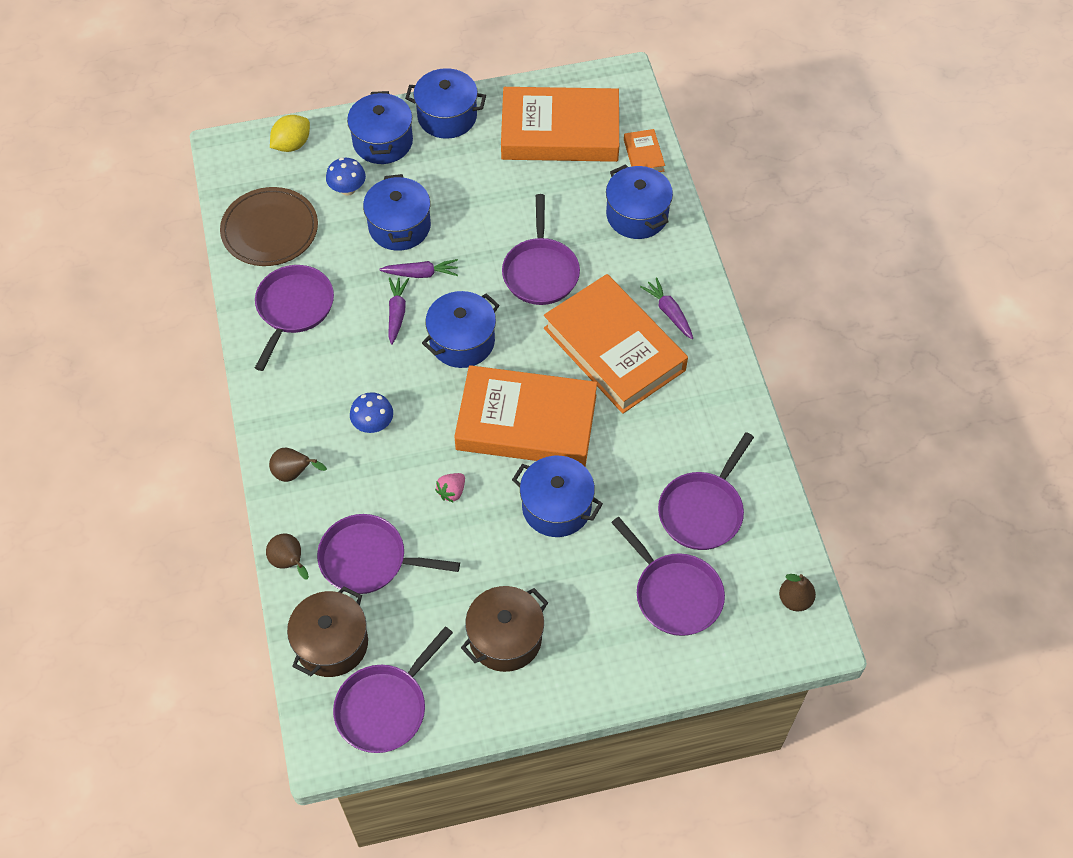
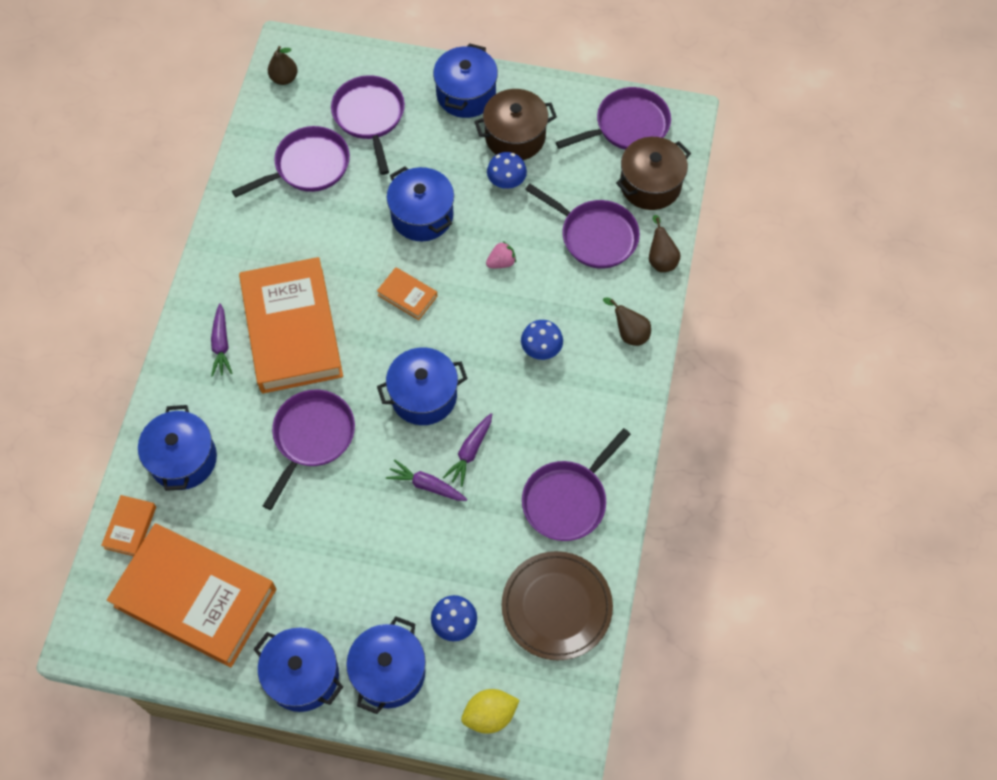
camera: 155 degrees left, 5 degrees up
blue pot [363,174,431,251] -> blue pot moved to [433,43,498,118]
orange book [454,365,597,466] -> orange book [377,267,437,320], size x0.41
none -> blue mushroom [487,152,527,189]

